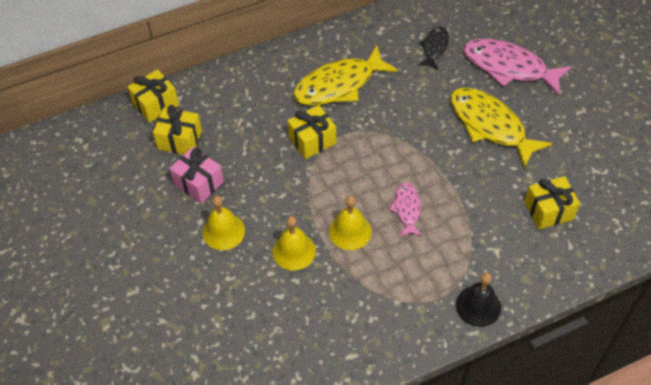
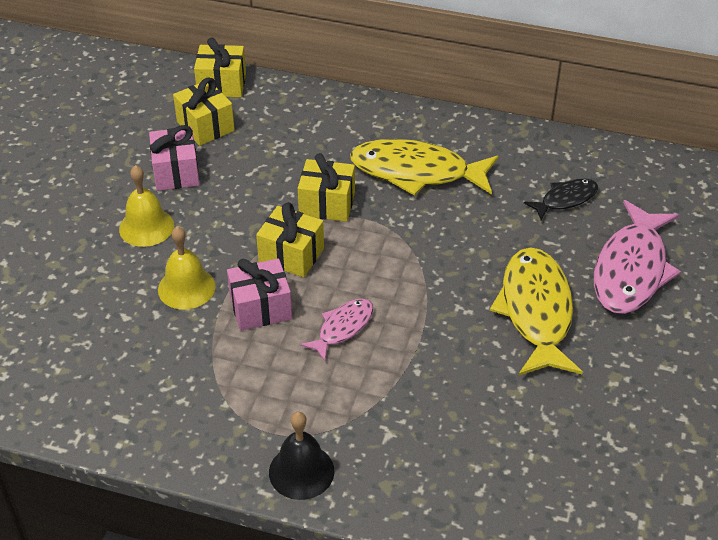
camera: 40 degrees right, 10 degrees down
yellow bell [329,196,372,250] -> pink gift [227,259,292,331]
pink fish [464,38,572,95] -> pink fish turned 135 degrees counterclockwise [594,200,681,314]
yellow gift [525,176,580,229] -> yellow gift moved to [256,202,324,278]

